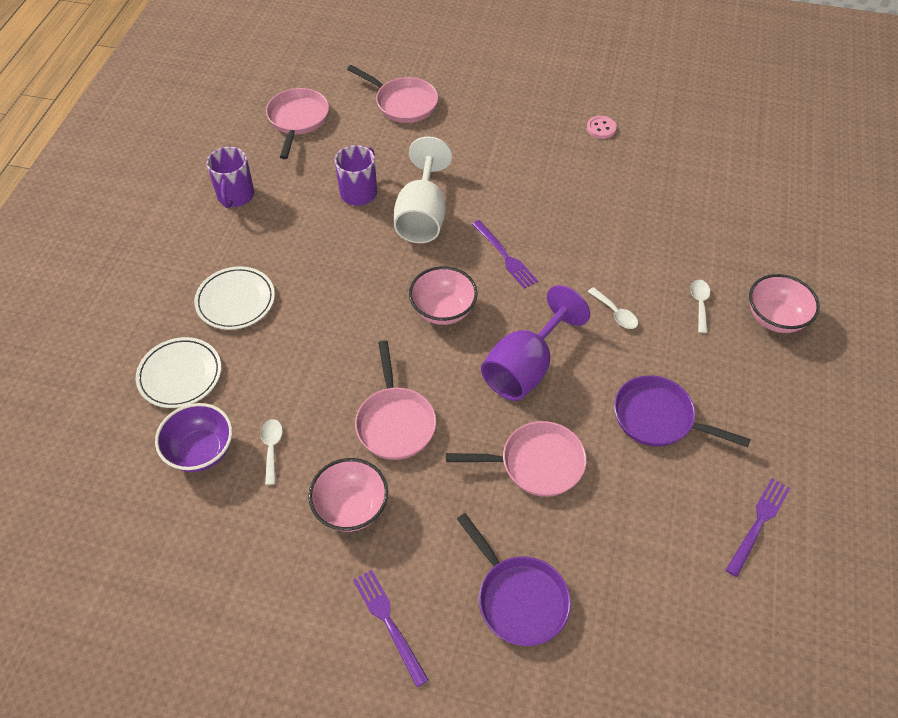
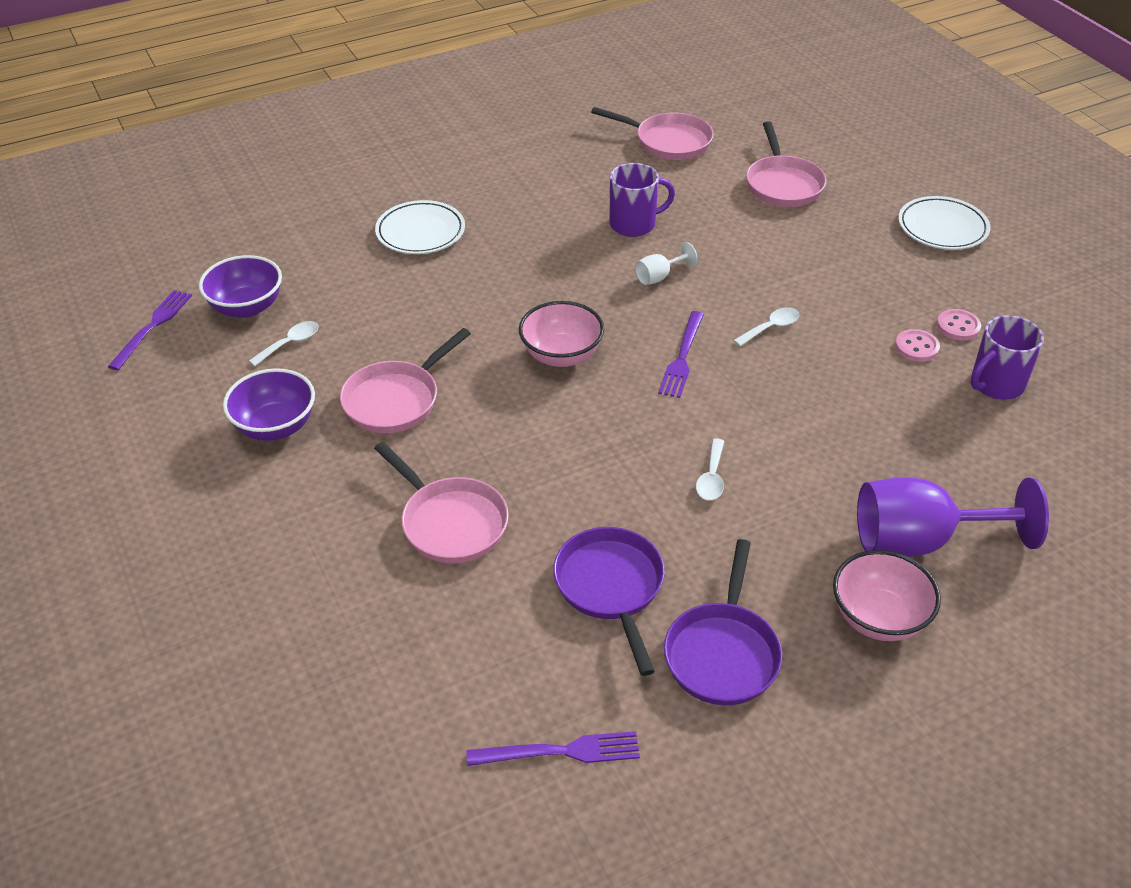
camera: 50 degrees right, 10 degrees down
white plate [136,337,221,408] -> white plate moved to [898,196,990,250]
purple mug [206,147,254,208] -> purple mug moved to [971,315,1044,400]
pink pan [266,88,329,159] -> pink pan turned 60 degrees clockwise [591,107,714,160]
pink bowl [308,458,388,532] -> purple bowl [223,368,315,441]
purple fork [353,570,428,687] -> purple fork moved to [108,290,192,370]
white goblet [394,136,452,243] -> white goblet [635,242,698,285], size x0.44
purple pan [457,513,571,646] -> purple pan moved to [664,539,782,705]
purple goblet [481,285,590,401] -> purple goblet moved to [857,477,1049,557]
white spoon [690,280,710,333] -> white spoon moved to [733,307,799,346]
none -> pink button [895,329,940,362]

